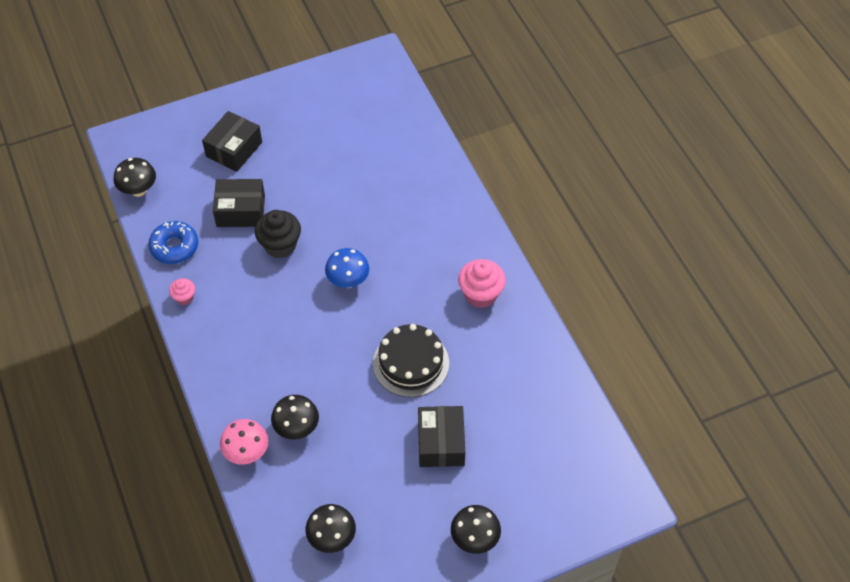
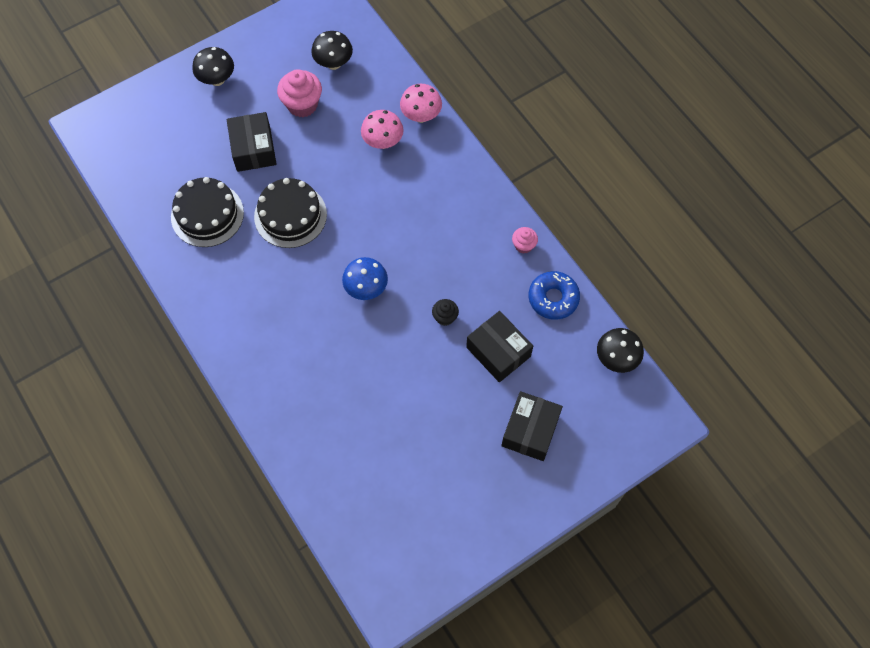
camera: 170 degrees right, 10 degrees up
black box [213,179,265,227] -> black box turned 60 degrees clockwise [466,311,533,382]
black cupcake [255,210,301,258] -> black cupcake [432,299,459,326], size x0.55
black mushroom [271,395,319,439] -> pink mushroom [361,110,404,149]
pink cupcake [458,259,506,308] -> pink cupcake moved to [277,69,322,117]
none -> black cake [171,177,244,247]

